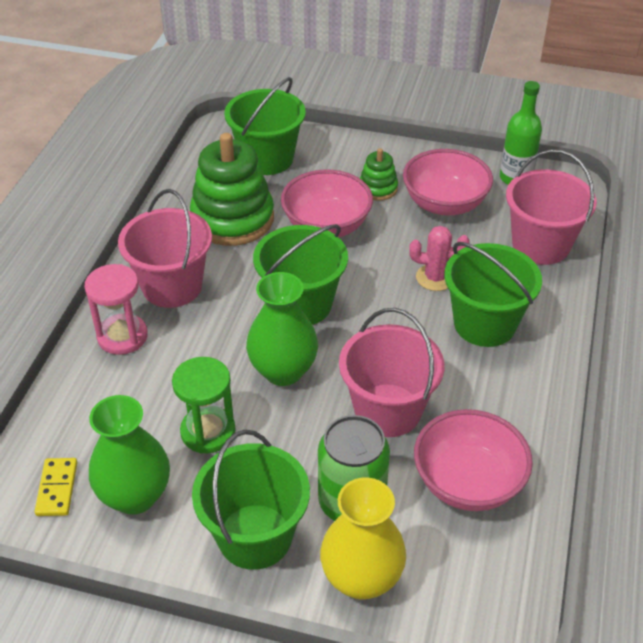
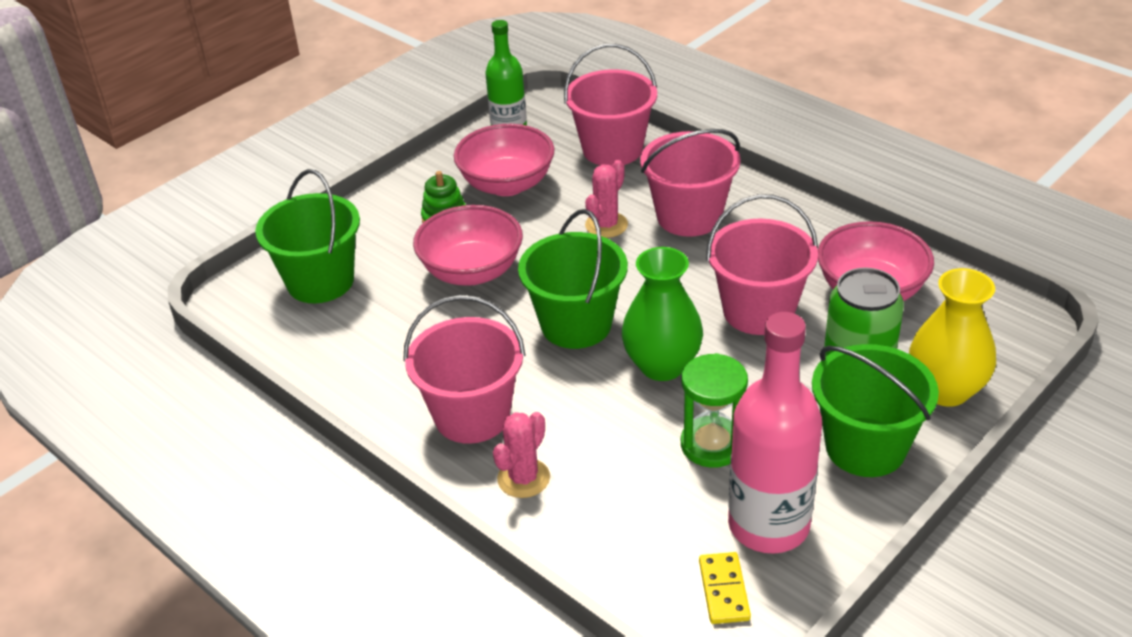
camera: 60 degrees left, 5 degrees down
yellow domino [34,458,78,516] -> yellow domino turned 60 degrees clockwise [699,552,751,624]
pink hourglass [84,264,148,355] -> pink cactus [493,412,550,498]
green vase [89,395,170,515] -> pink bottle [728,312,822,554]
green stacking toy [190,133,274,246] -> none
green bucket [444,242,542,347] -> pink bucket [640,129,740,237]

